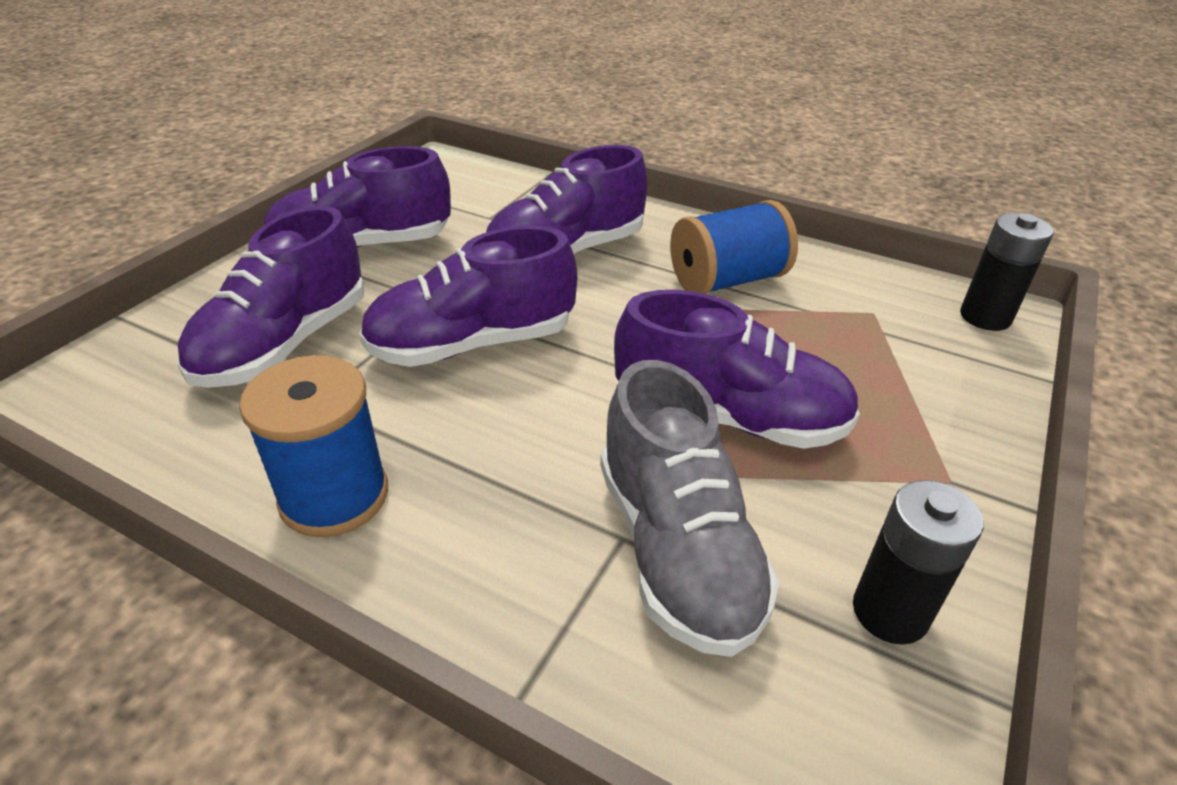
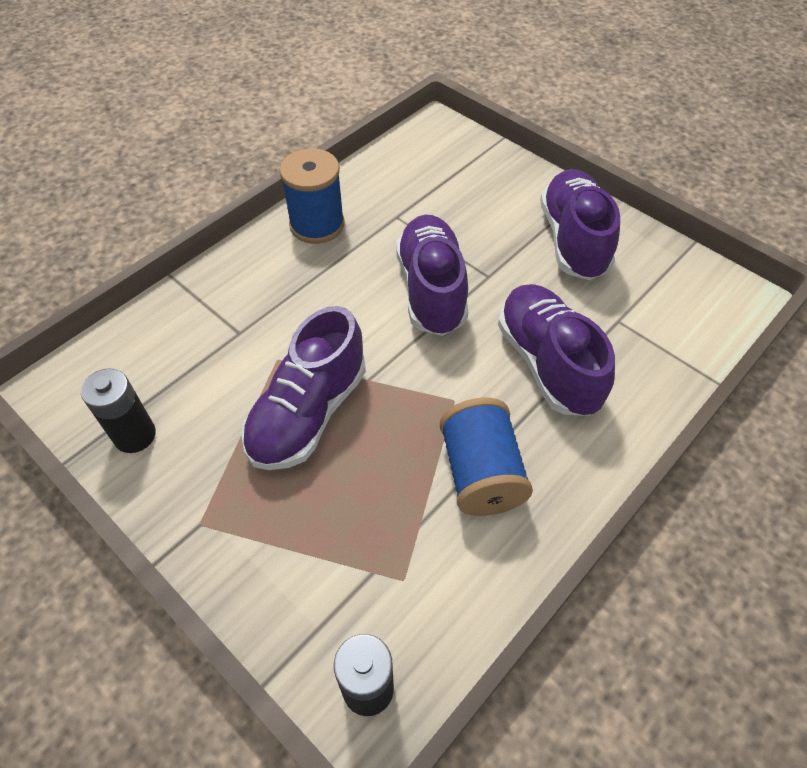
camera: 105 degrees right, 15 degrees up
purple shoe [177,206,364,388] -> none
grey shoe [600,360,779,657] -> none

